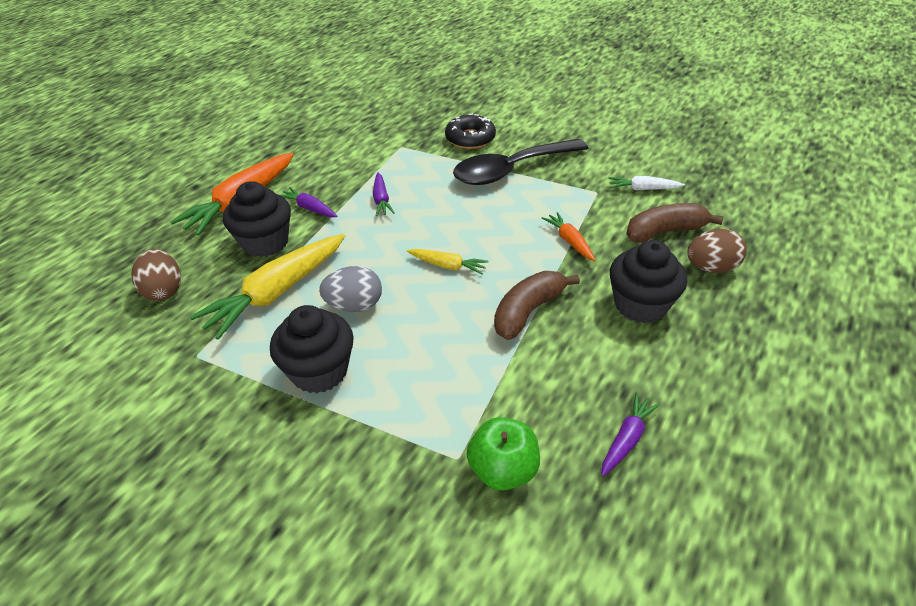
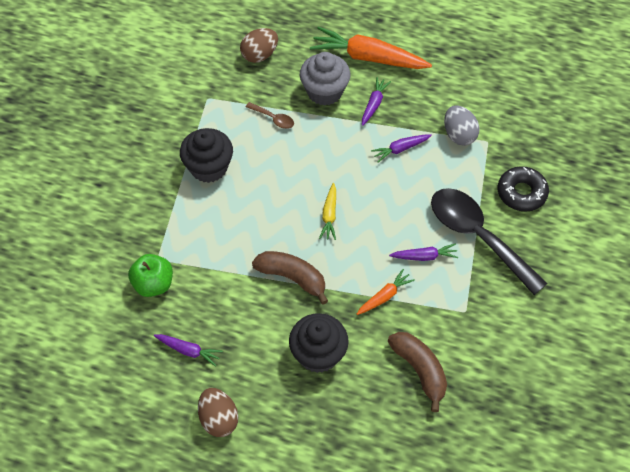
camera: 75 degrees right, 15 degrees up
yellow carrot [190,234,345,340] -> brown spoon [246,102,294,129]
black cupcake [223,181,291,257] -> grey cupcake [300,52,351,106]
grey egg [319,266,382,312] -> grey egg moved to [444,105,479,146]
white carrot [608,176,685,190] -> none
brown egg [687,229,747,273] -> brown egg moved to [198,388,238,437]
none -> purple carrot [389,243,458,261]

